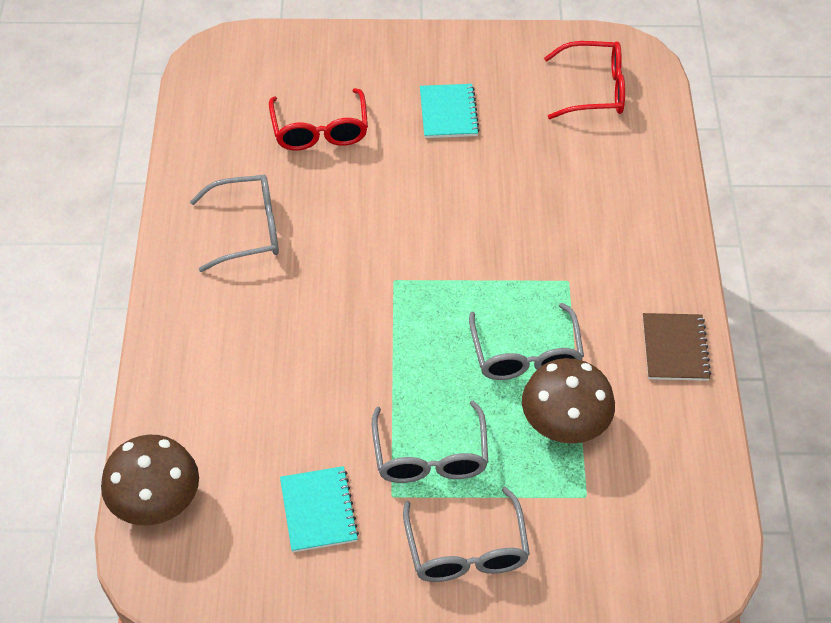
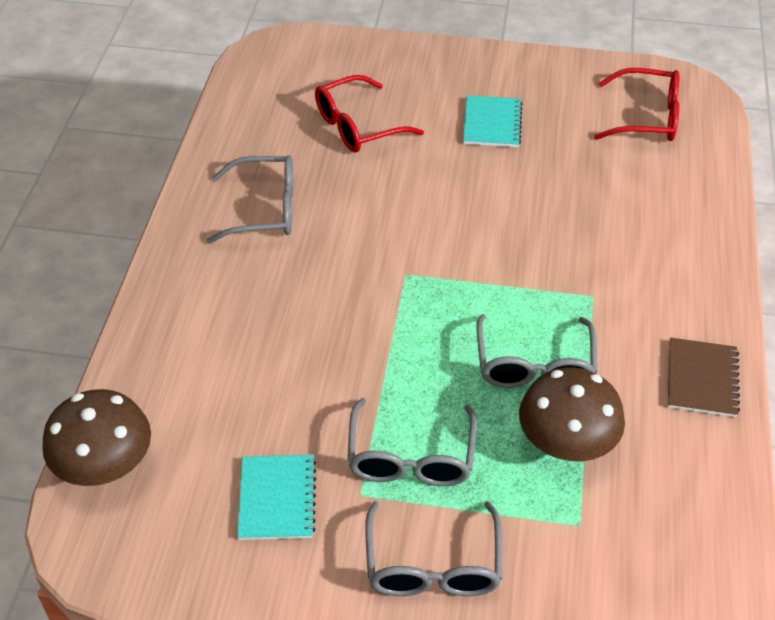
camera: 10 degrees right, 5 degrees down
red glasses [269,88,368,150] -> red glasses turned 60 degrees clockwise [315,75,424,153]

